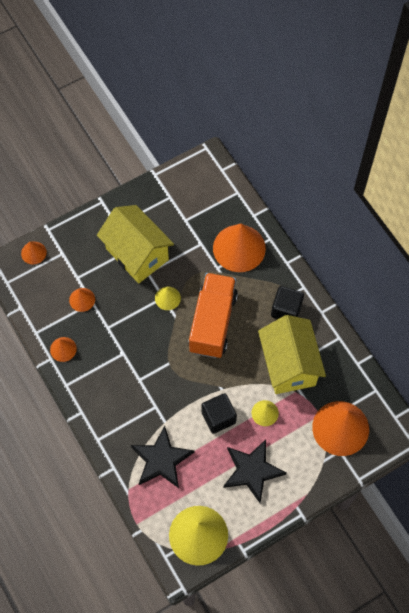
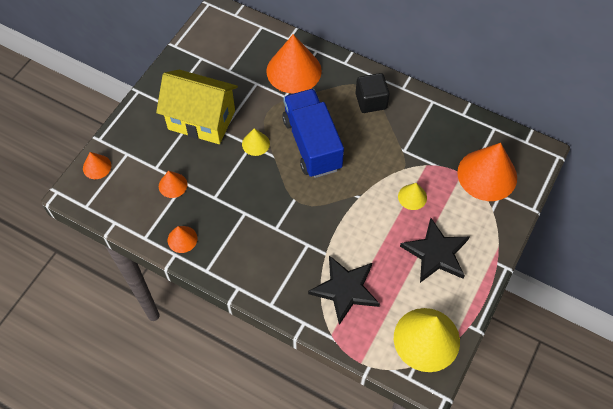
camera: 30 degrees left, 5 degrees down
orange truck [188,273,238,358] -> blue truck [282,89,344,178]
black cube [201,393,237,434] -> none
yellow house [258,315,326,394] -> none

